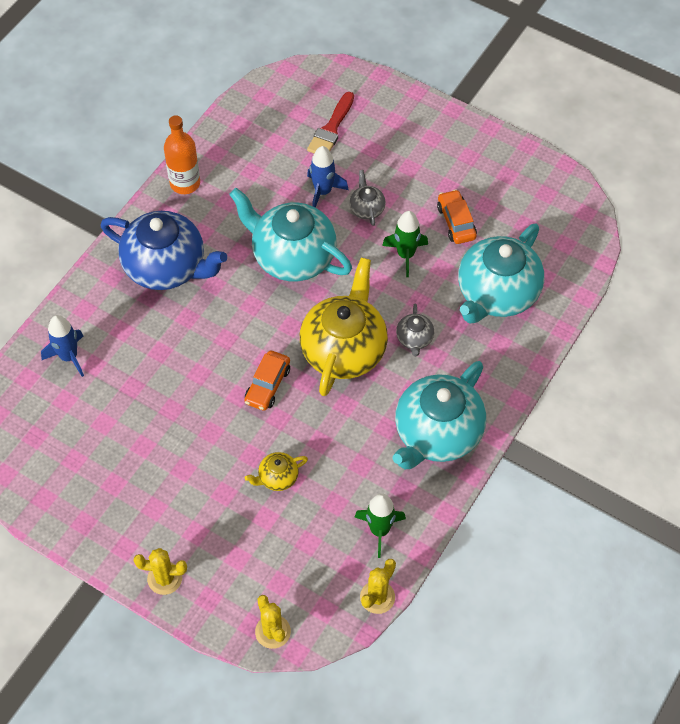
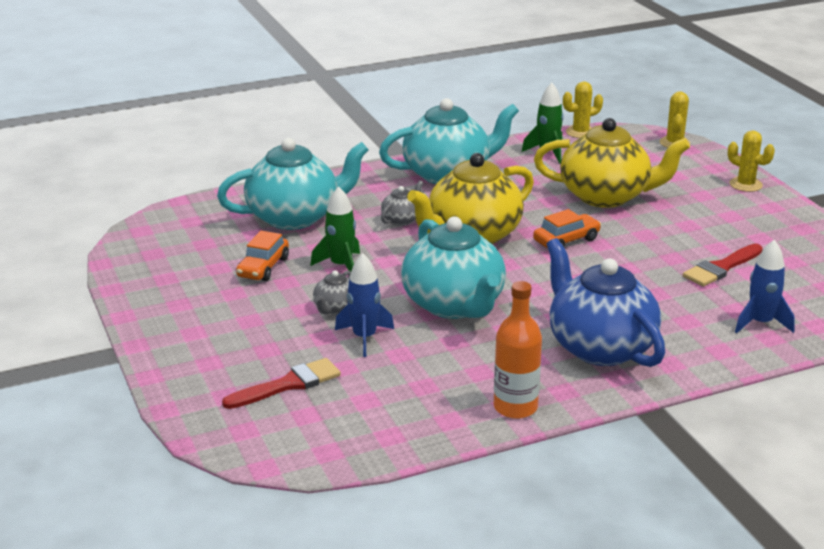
camera: 145 degrees left, 30 degrees down
yellow teapot [245,452,308,491] -> yellow teapot [534,118,690,208], size x2.28
none -> red brush [683,244,763,287]

